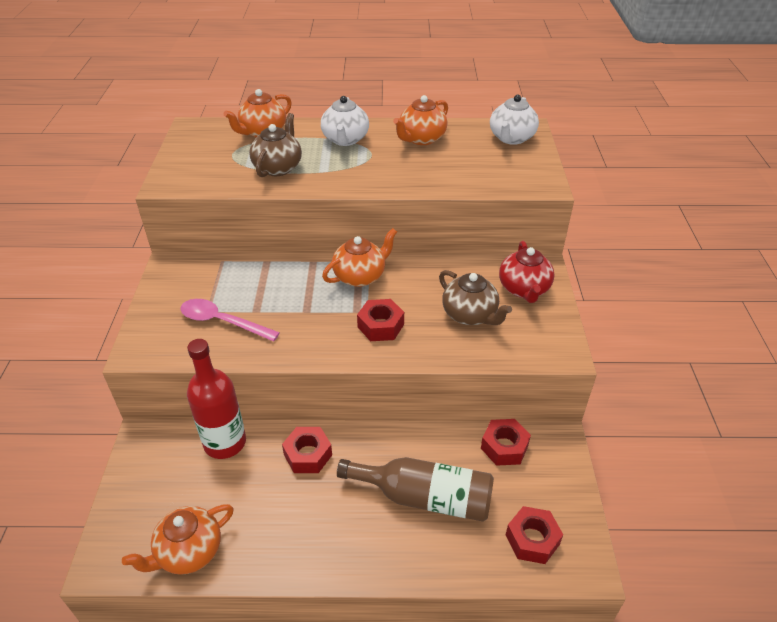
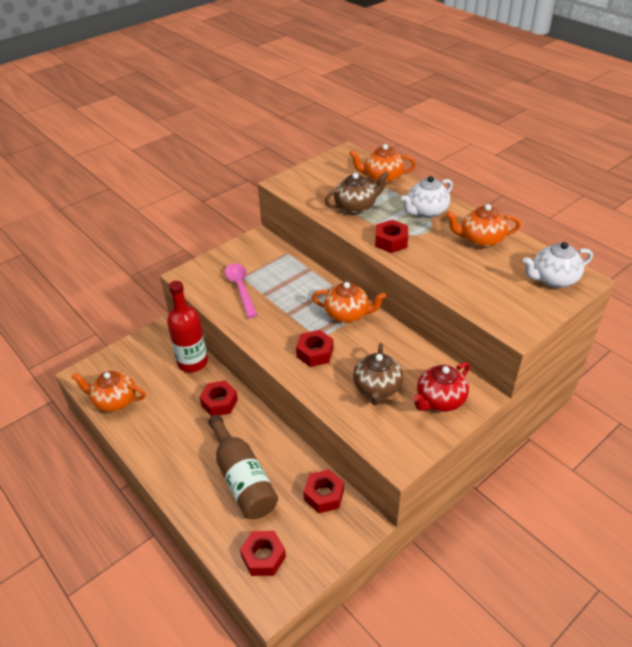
camera: 50 degrees right, 0 degrees up
none -> red nut [375,220,408,253]

